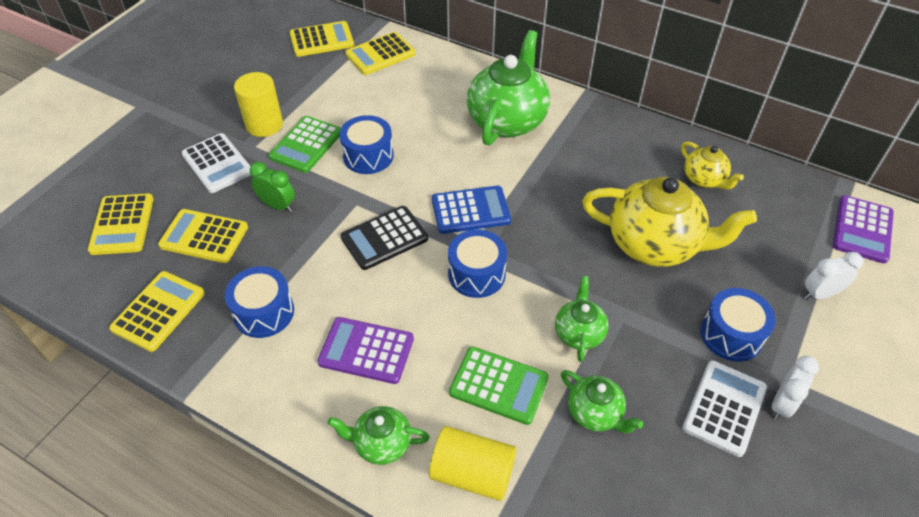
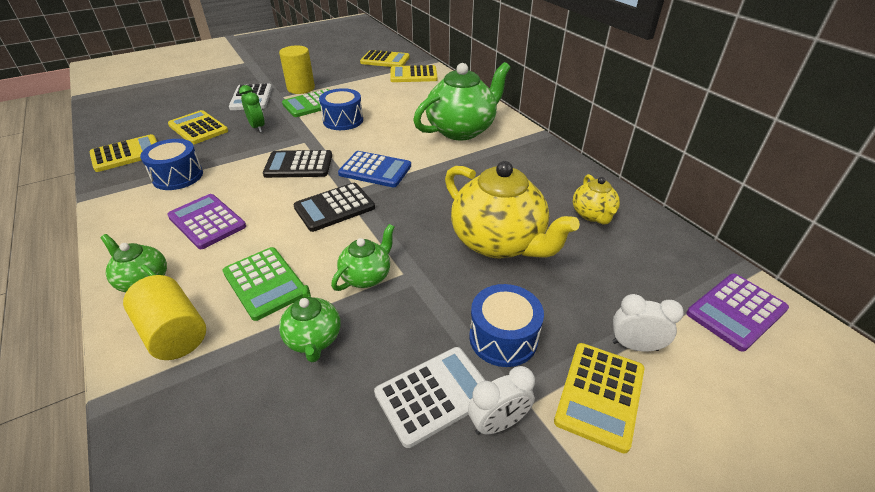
camera: 30 degrees right, 10 degrees down
yellow calculator [88,193,154,255] -> yellow calculator moved to [554,343,644,454]
blue drum [448,229,507,298] -> black calculator [293,183,375,232]

